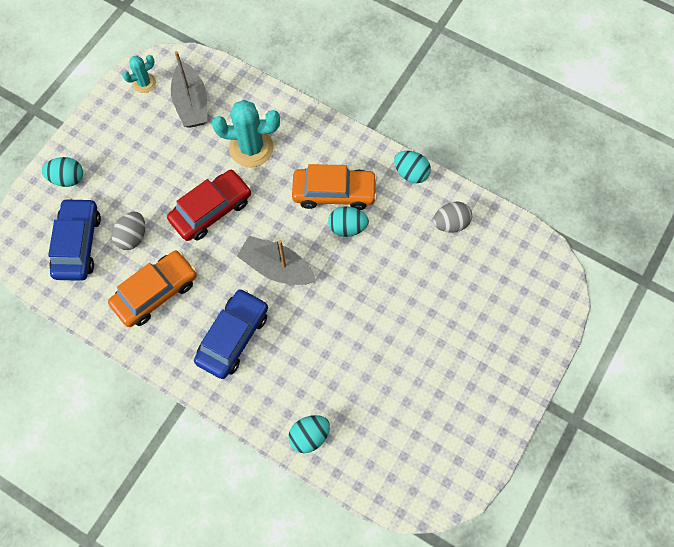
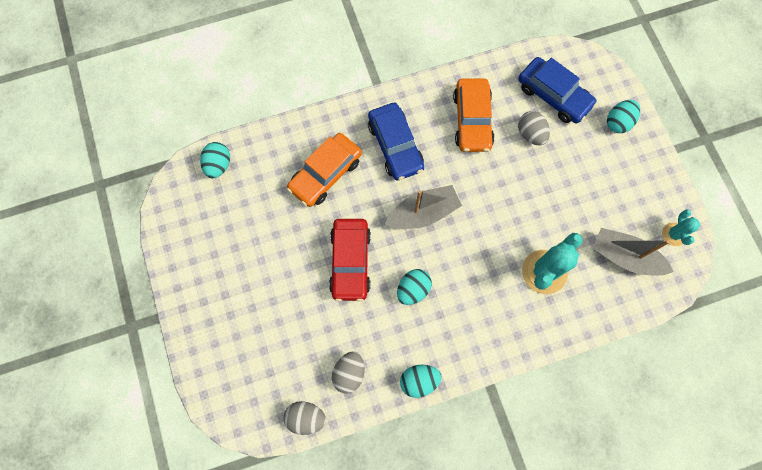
camera: 130 degrees right, 5 degrees up
red car [167,170,251,241] -> red car moved to [329,219,371,302]
turquoise egg [288,415,330,453] -> turquoise egg moved to [200,142,230,178]
orange car [292,164,377,210] -> orange car moved to [287,133,362,207]
none -> grey egg [284,401,326,435]

